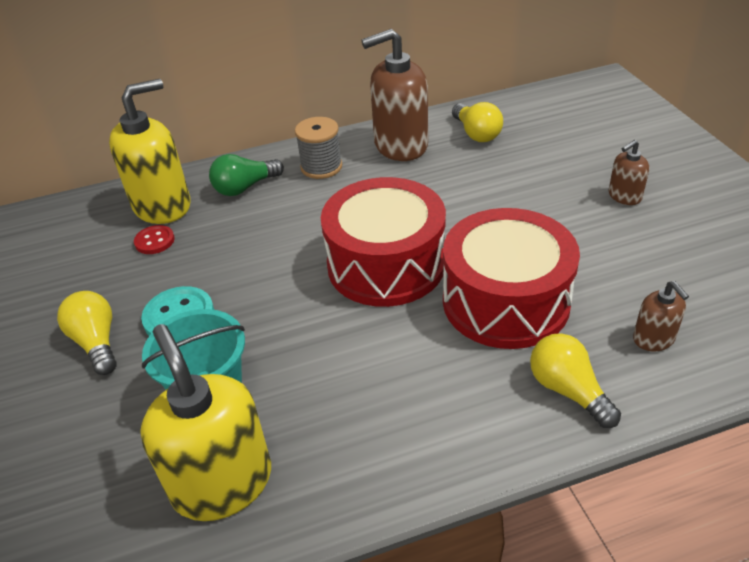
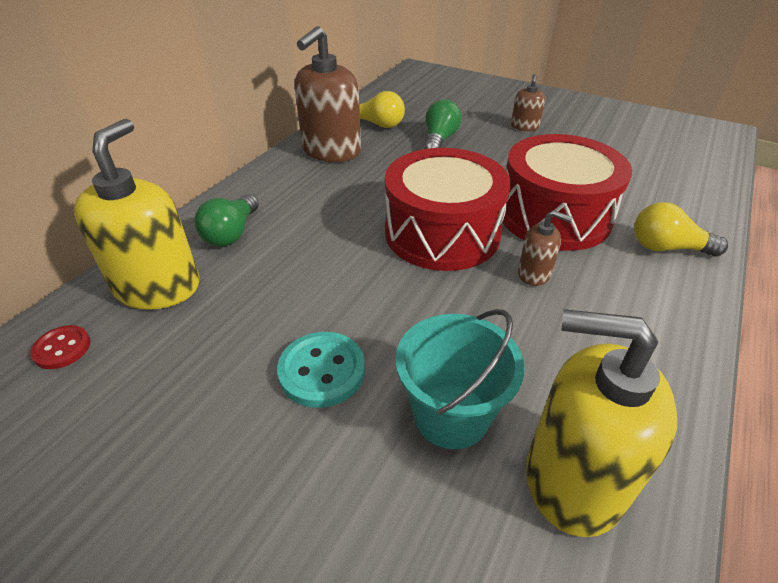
camera: 45 degrees left, 0 degrees up
yellow light bulb [57,291,117,375] -> none
red button [134,225,175,254] -> red button moved to [30,325,91,369]
grey spool [295,117,342,179] -> none
brown soap dispenser [633,281,689,351] -> brown soap dispenser moved to [518,210,573,286]
none -> green light bulb [424,100,462,149]

